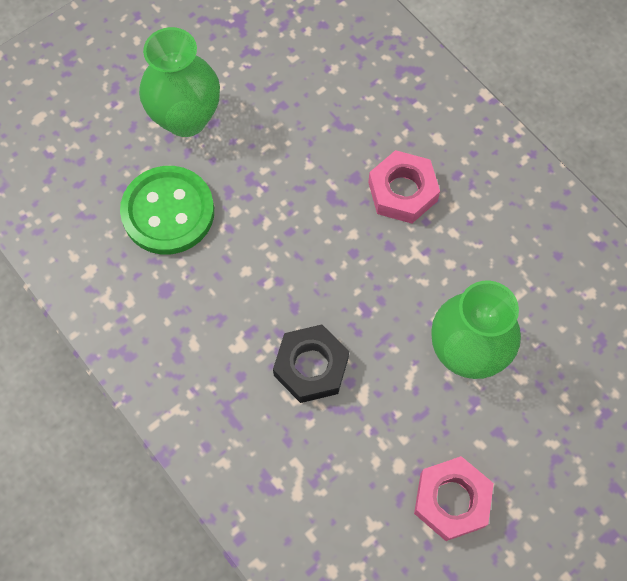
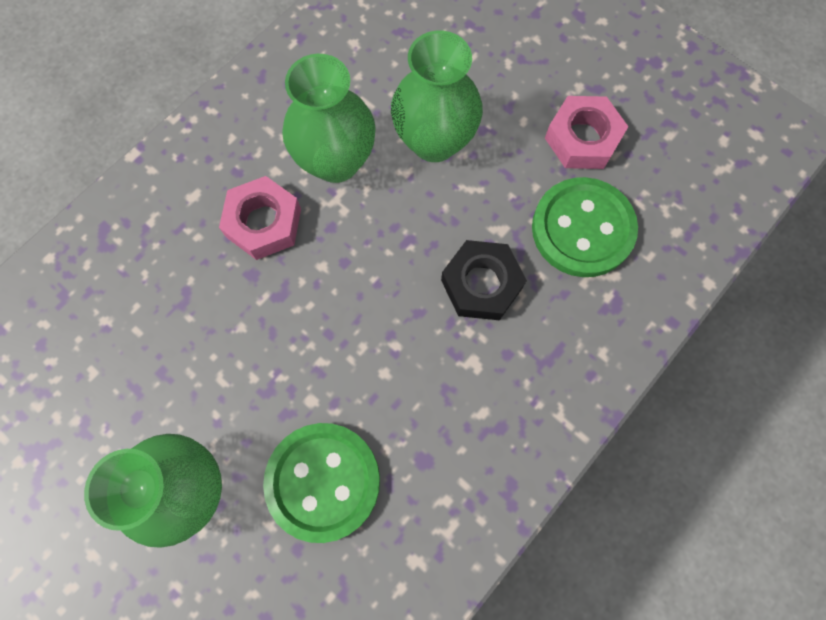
camera: 100 degrees left, 5 degrees up
none -> green vase [282,54,376,183]
none -> green button [532,177,638,277]

